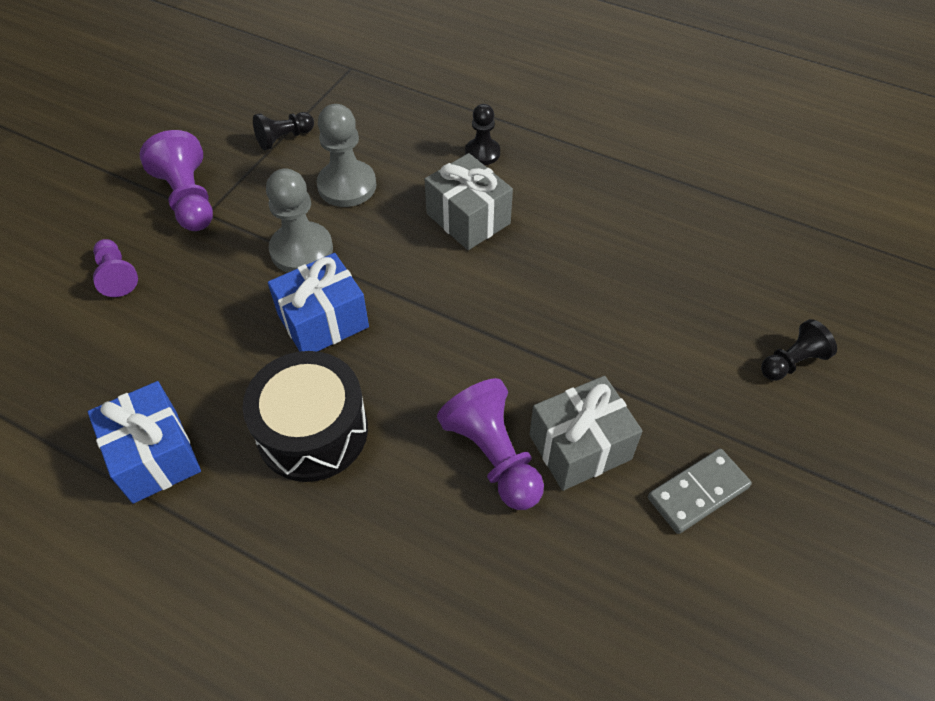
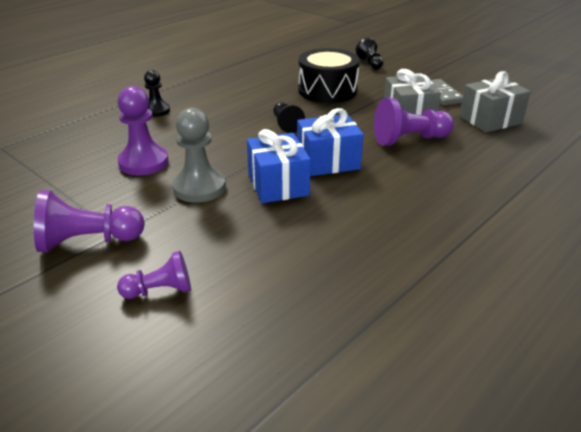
camera: 75 degrees left, 20 degrees down
blue gift [88,381,201,503] -> blue gift moved to [297,108,364,176]
black drum [243,351,368,482] -> black drum moved to [298,48,360,103]
black pawn [253,112,314,150] -> black pawn moved to [273,102,305,133]
grey pawn [317,104,376,207] -> purple pawn [117,86,168,175]
grey gift [425,153,513,250] -> grey gift moved to [460,71,531,133]

